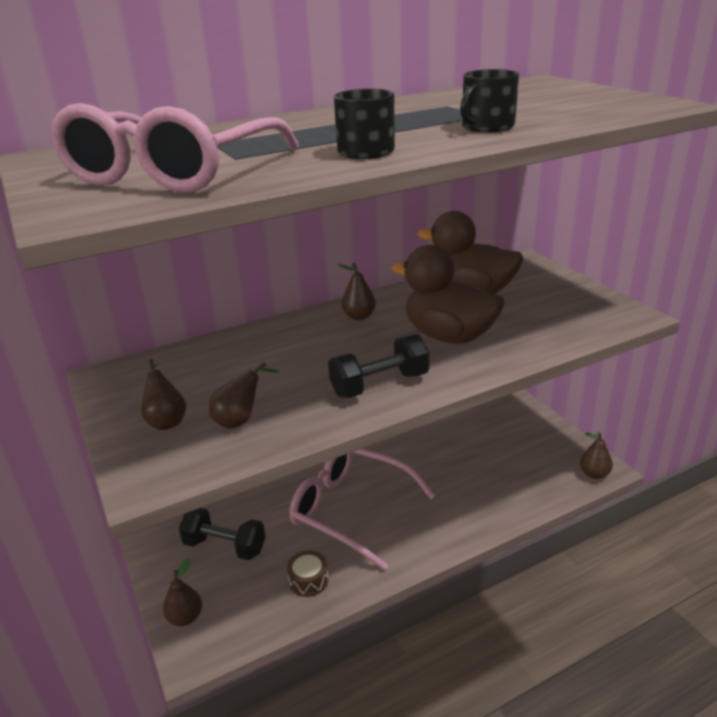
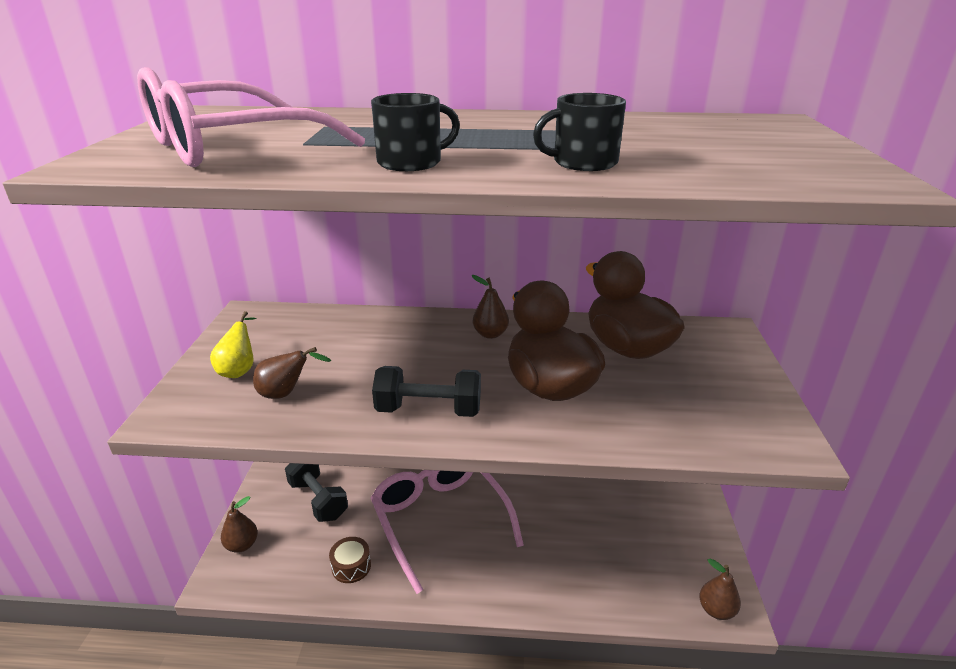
camera: 30 degrees right, 0 degrees up
brown pear [141,359,186,430] -> yellow pear [210,311,257,378]

